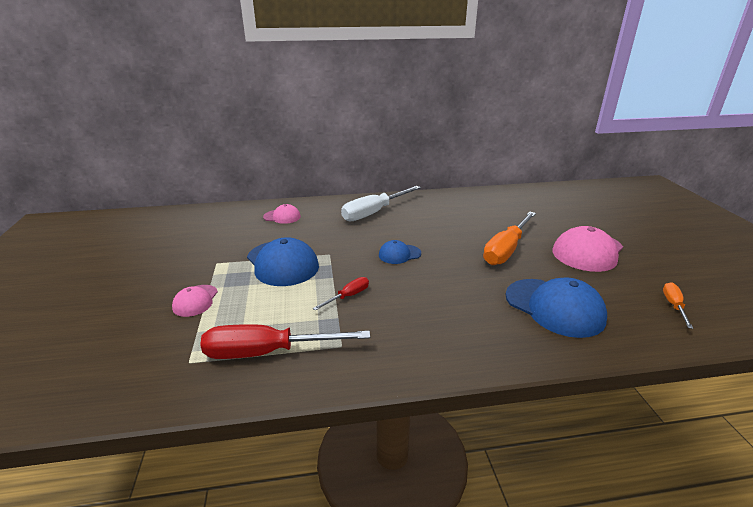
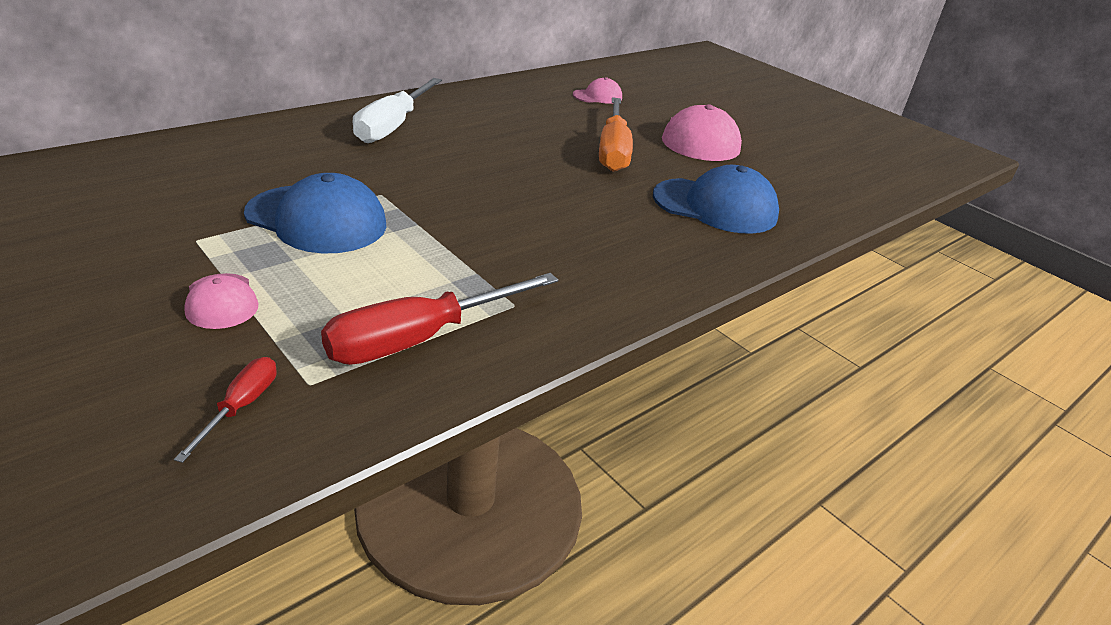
camera: 35 degrees left, 5 degrees up
pink cap [263,204,301,224] -> pink cap moved to [573,77,622,104]
red screwdriver [313,277,369,311] -> red screwdriver moved to [174,357,277,463]
blue cap [379,240,421,264] -> none
orange screwdriver [663,282,693,329] -> none

